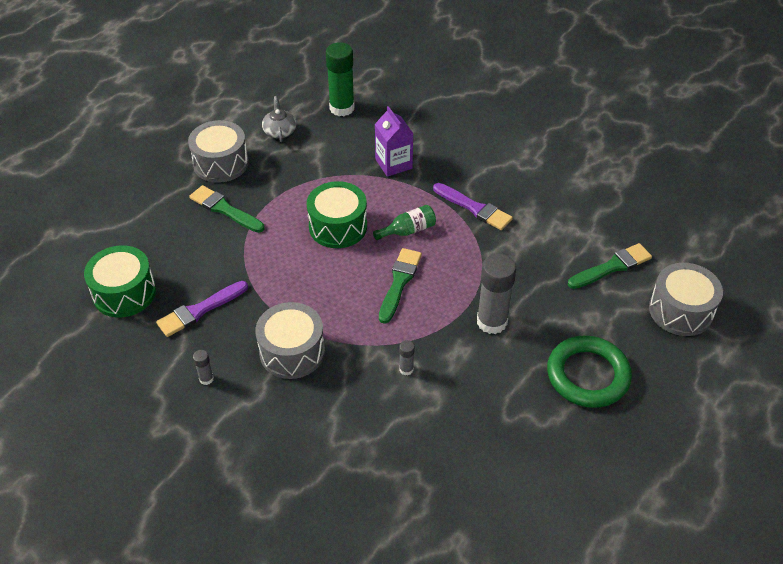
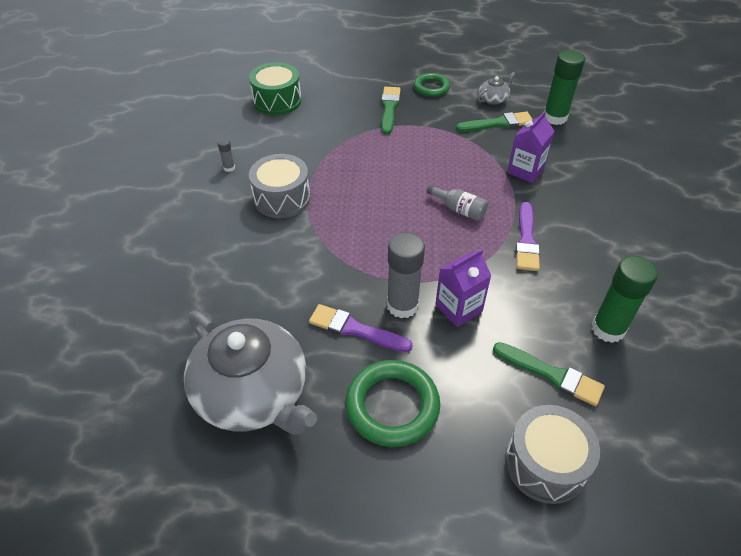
camera: 60 degrees right, 0 degrees up
purple brush [156,281,248,337] -> purple brush moved to [309,304,412,352]
grey drum [188,120,249,183] -> green ring [414,73,450,97]
green drum [307,181,367,248] -> none
green bottle [373,205,436,240] -> grey bottle [427,185,488,221]
green brush [379,248,422,324] -> green brush moved to [456,112,532,132]
grey glue stick [399,340,415,375] -> none
none -> grey teapot [184,311,317,435]
none -> purple carton [435,249,491,327]
none -> green glue stick [592,256,658,343]

